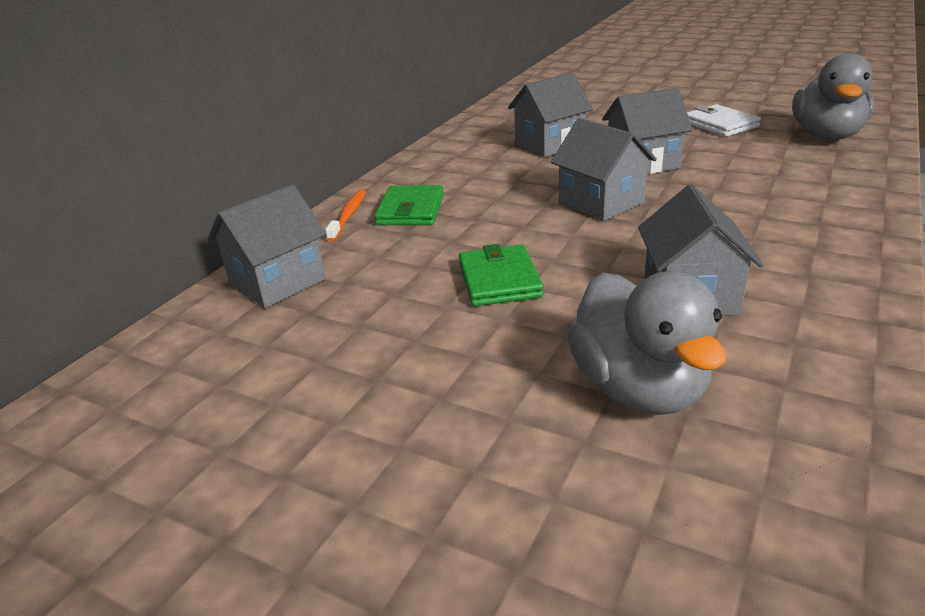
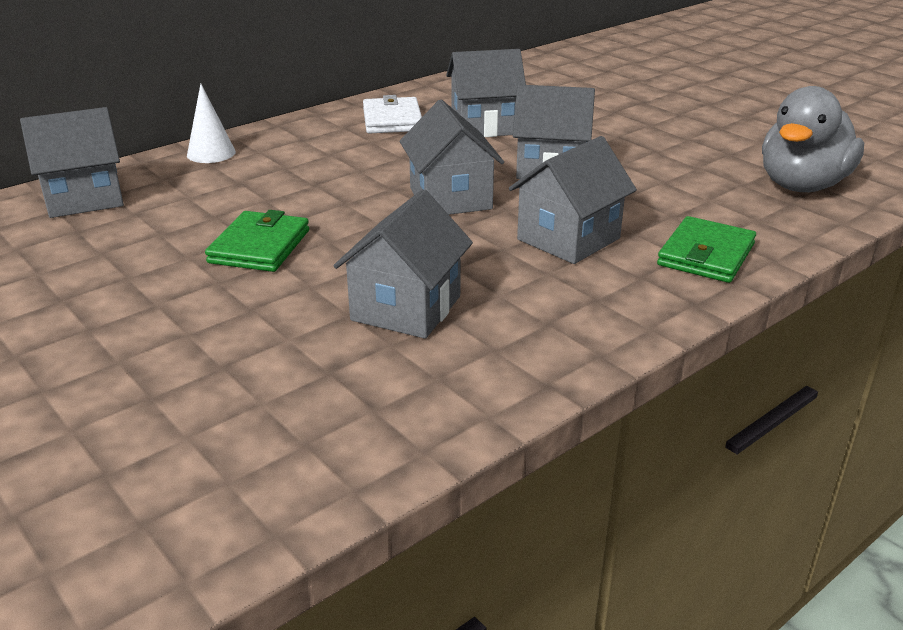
camera: 20 degrees right, 0 degrees up
orange toothbrush [325,190,366,241] -> white cone [187,84,236,163]
green wallet [374,185,444,225] -> green wallet moved to [657,216,756,283]
grey duck [567,271,727,415] -> none
white wallet [687,104,761,137] -> white wallet moved to [363,95,422,133]
none -> grey house [509,136,637,264]

